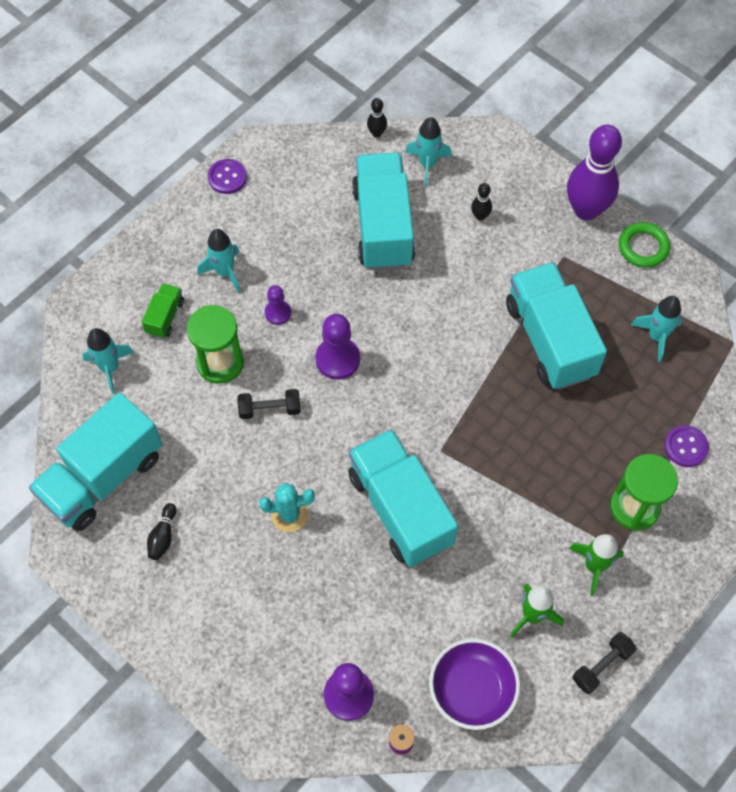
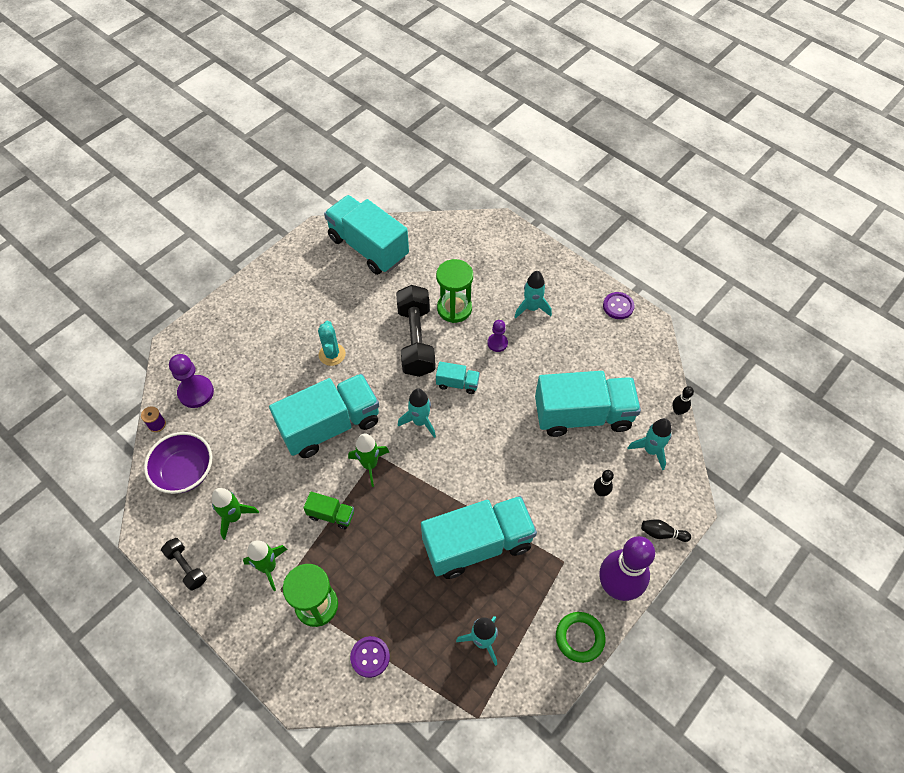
camera: 90 degrees right, 5 degrees down
turquoise rocket [83,328,134,394] -> turquoise rocket moved to [398,389,436,438]
green truck [142,283,184,339] -> green truck moved to [303,492,354,529]
black bowling pin [147,503,176,560] -> black bowling pin moved to [641,519,691,542]
black dumbbell [238,389,301,419] -> black dumbbell [396,285,436,377], size x1.95
purple pawn [316,314,360,380] -> turquoise truck [436,362,480,394]
none -> green rocket [348,433,389,487]

